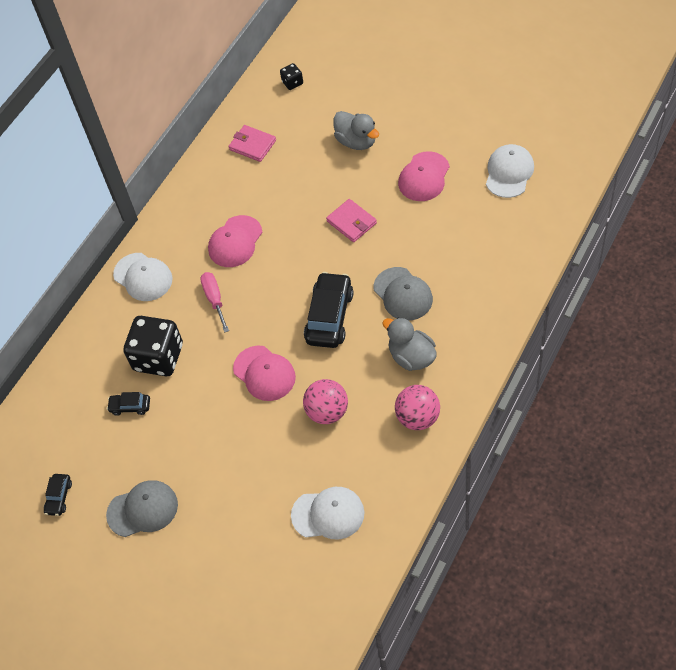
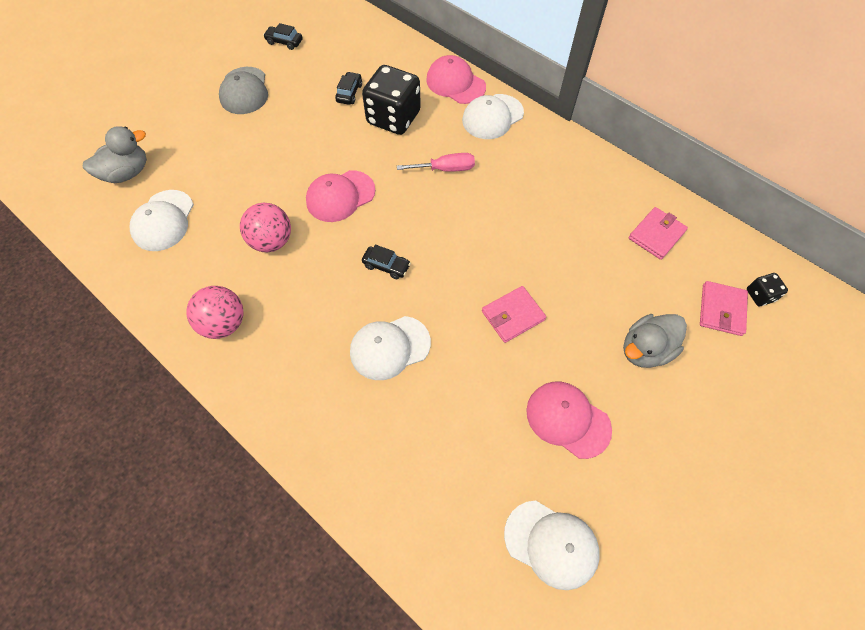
camera: 95 degrees right, 5 degrees up
pink cap [208,215,262,267] -> pink cap moved to [426,55,486,104]
black car [304,272,354,348] -> black car [362,244,411,279], size x0.50
grey cap [374,267,433,321] -> white cap [350,316,431,380]
grey duck [382,317,437,371] -> grey duck moved to [83,126,147,183]
none -> pink wallet [700,281,748,336]

